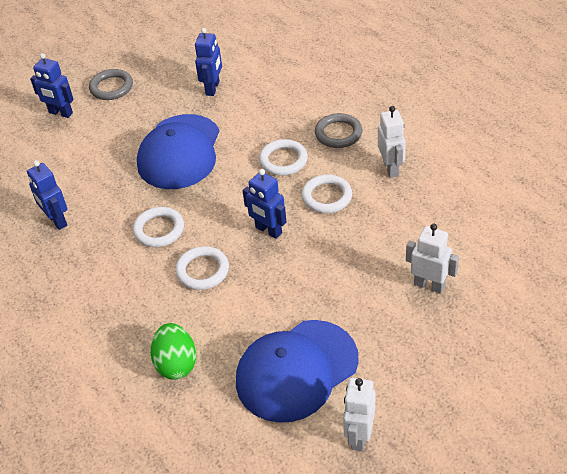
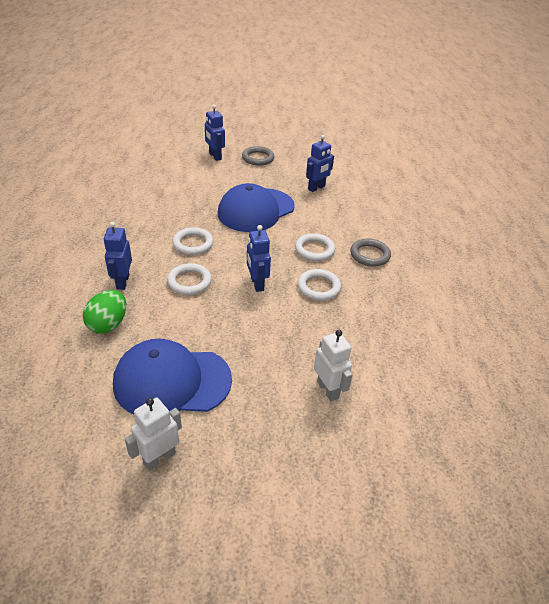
camera: 30 degrees right, 5 degrees down
blue robot [27,160,68,230] -> blue robot moved to [104,222,132,290]
white robot [378,106,406,178] -> none

